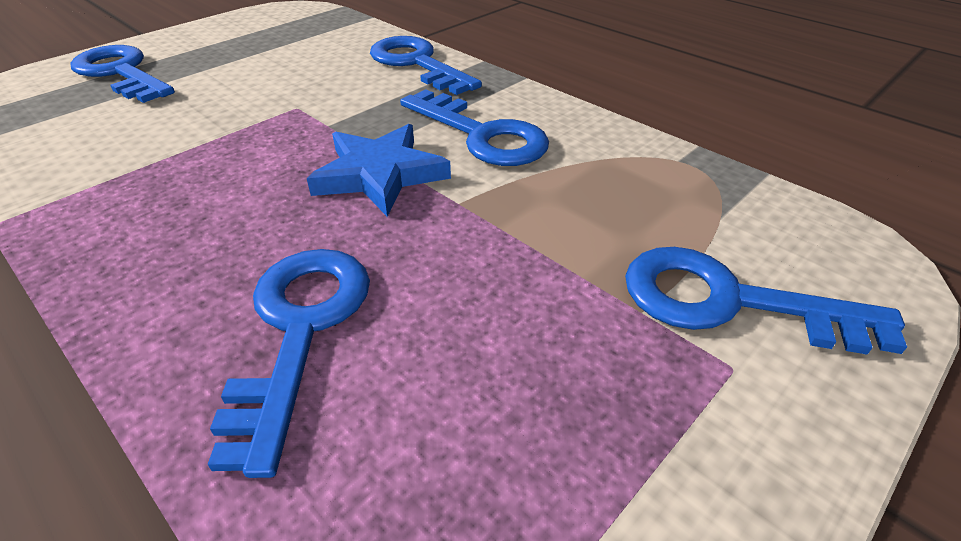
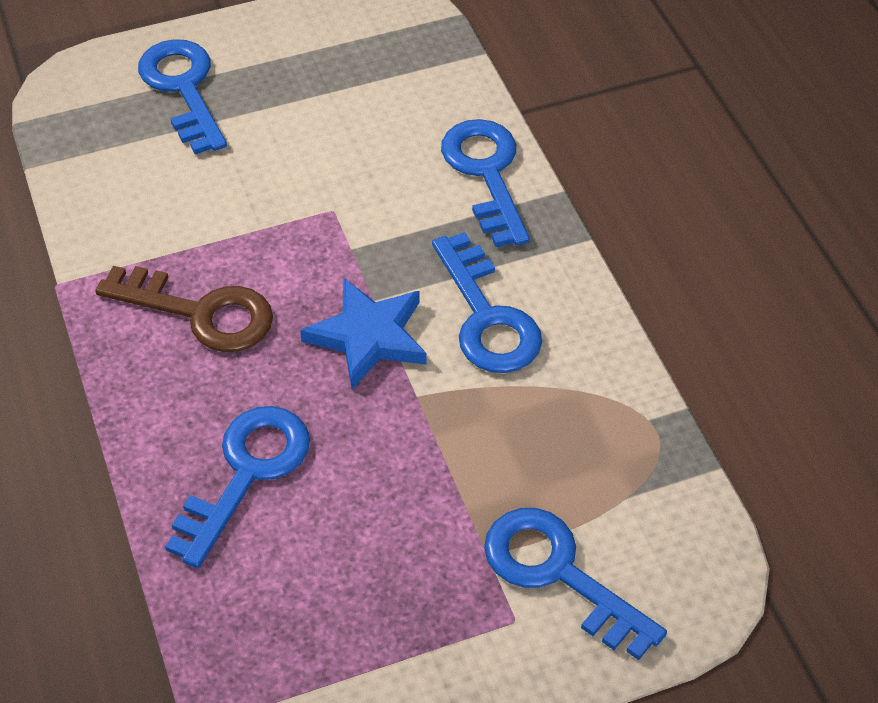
camera: 25 degrees right, 10 degrees up
none -> brown key [95,266,273,352]

